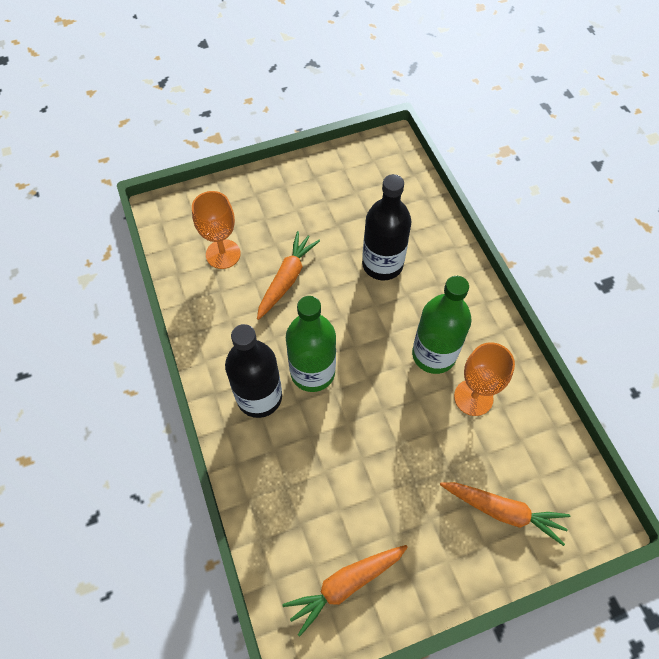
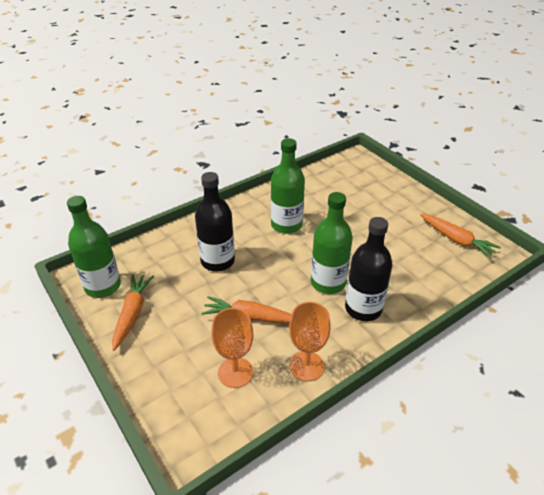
camera: 105 degrees left, 20 degrees down
orange carrot [440,482,570,546] -> orange carrot moved to [112,274,154,351]
orange goblet [454,342,515,416] -> orange goblet moved to [289,302,331,381]
none -> green bottle [67,196,121,298]

